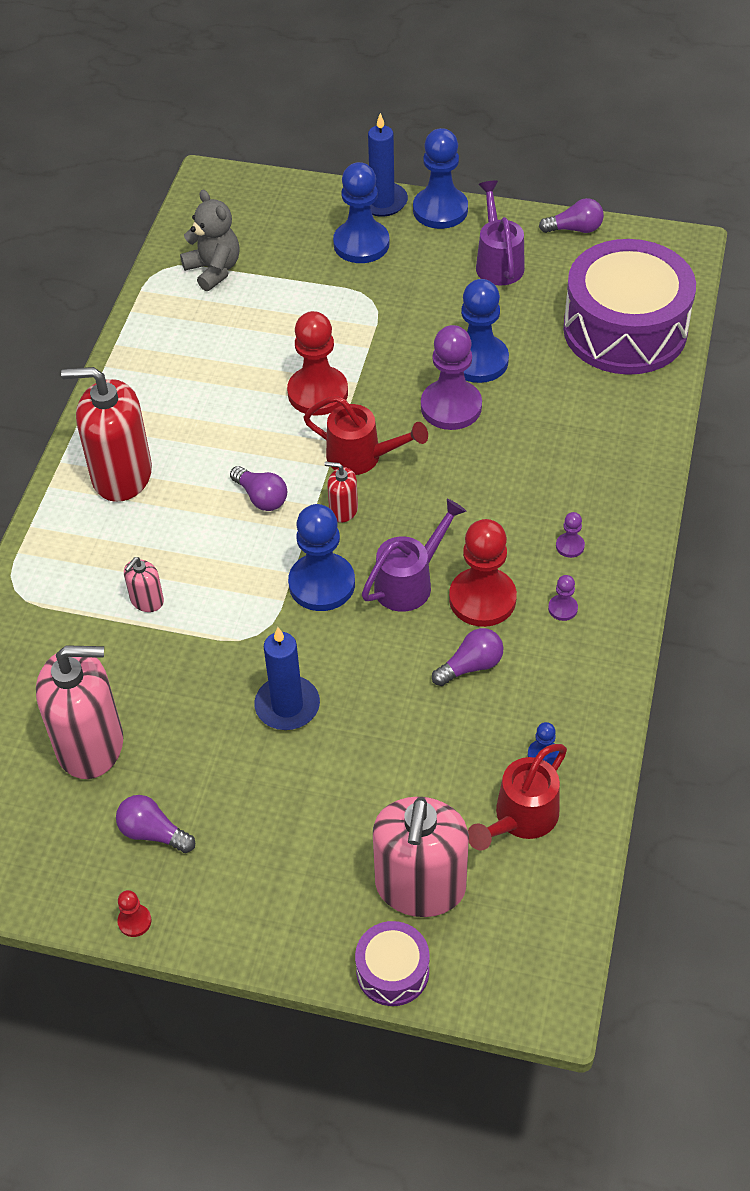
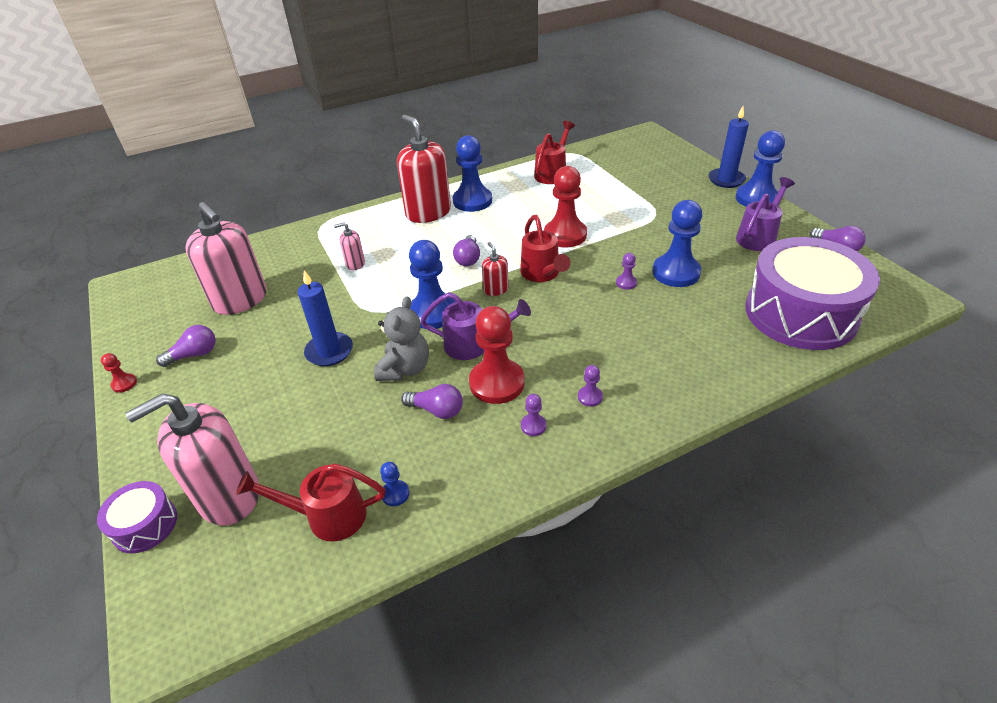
camera: 50 degrees right, 10 degrees down
purple light bulb [116,795,195,853] -> purple light bulb turned 75 degrees clockwise [156,325,216,367]
grey teddy bear [180,190,240,291] -> grey teddy bear moved to [374,296,429,381]
blue pawn [333,162,389,263] -> blue pawn moved to [453,135,492,212]
purple pawn [421,325,482,430] -> purple pawn [616,253,637,290], size x0.44
none -> red watering can [534,121,575,184]

